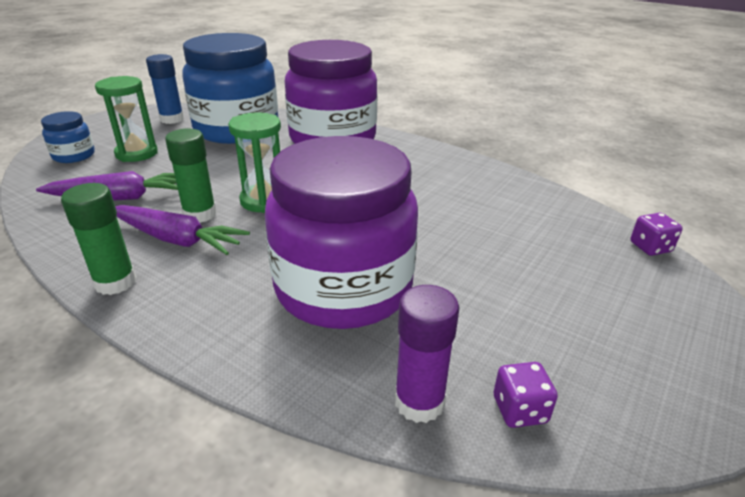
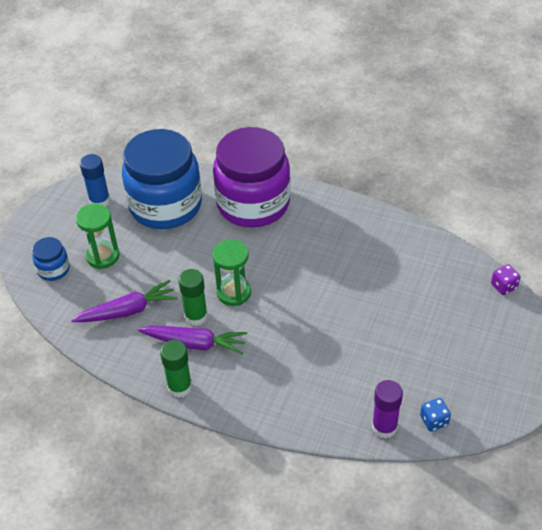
camera: 10 degrees left, 15 degrees up
purple jar [265,136,418,329] -> none
purple dice [493,362,558,428] -> blue dice [420,398,451,432]

